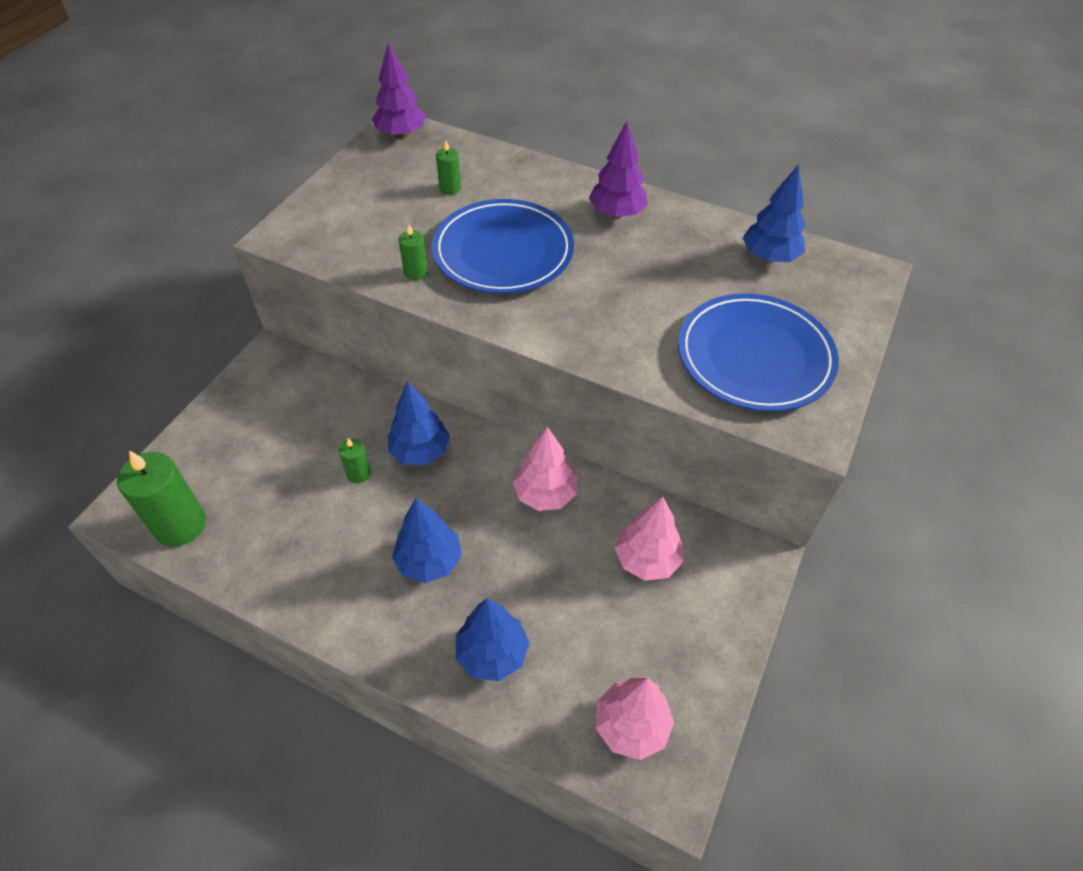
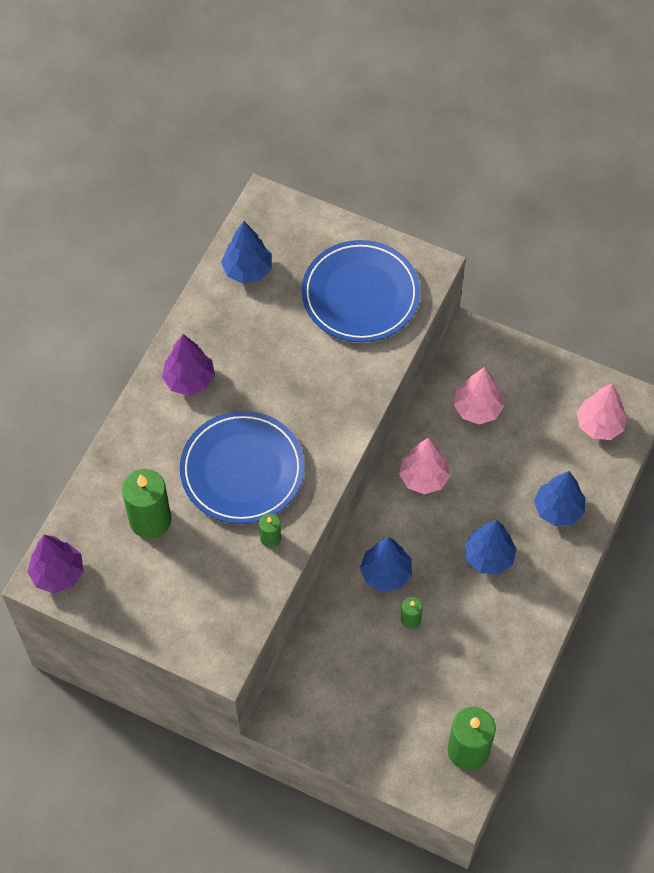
camera: 90 degrees left, 10 degrees up
green candle [436,141,461,195] -> green candle [122,469,171,539], size x2.02

